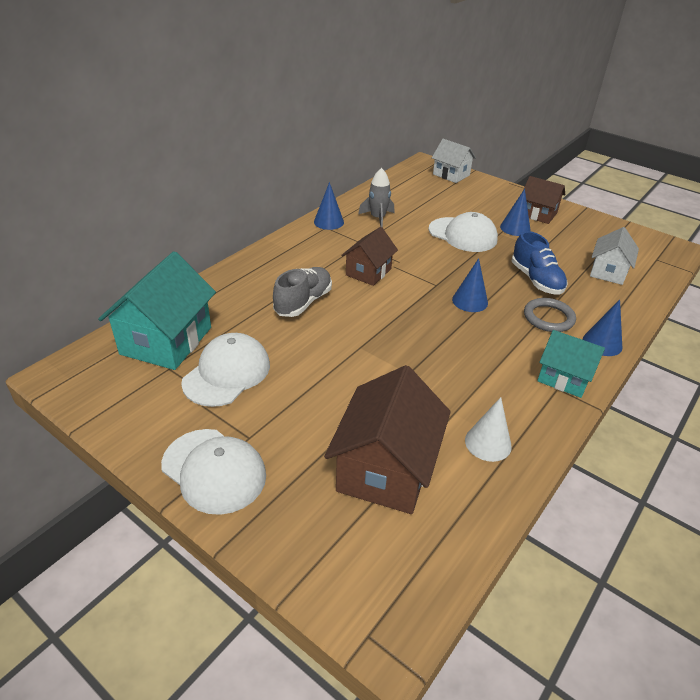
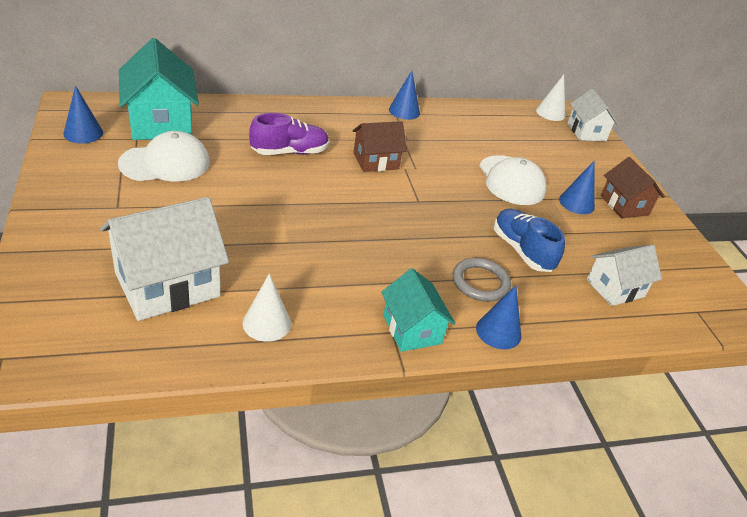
camera: 35 degrees right, 0 degrees up
turquoise house [98,251,216,370] -> turquoise house turned 75 degrees counterclockwise [119,38,199,140]
white cap [161,429,266,515] -> none
grey shoe [273,267,332,317] -> purple shoe [249,113,329,155]
brown house [324,365,451,514] -> white house [100,197,229,321]
grey rocket [358,168,394,228] -> none
blue cone [452,258,488,312] -> blue cone moved to [63,86,103,144]
blue shoe [511,231,568,295] -> blue shoe turned 135 degrees clockwise [494,209,565,272]
none -> white cone [536,74,566,121]

